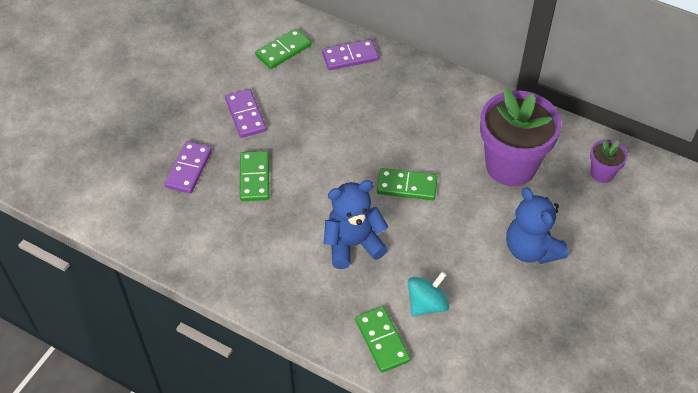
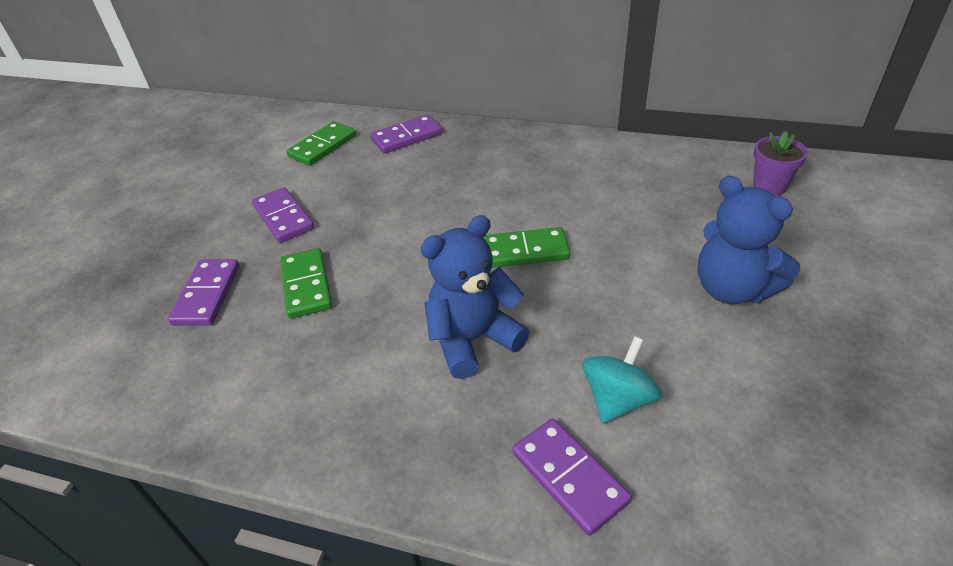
camera: 10 degrees left, 10 degrees down
green domino [355,307,411,372] -> purple domino [512,419,632,536]
purple flower pot [480,89,561,186] -> none

